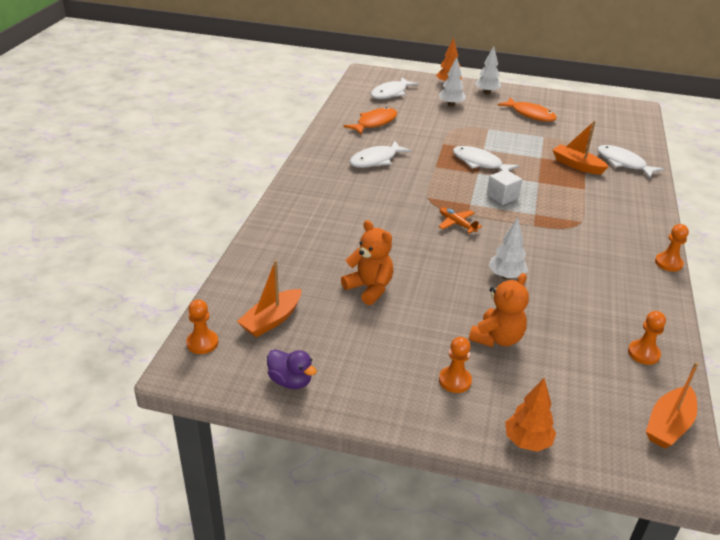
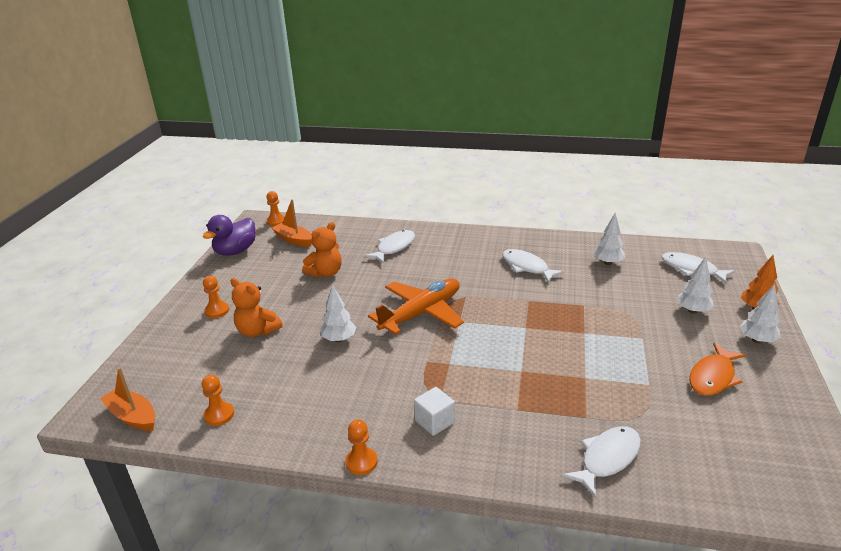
camera: 90 degrees right, 5 degrees down
purple duck [267,349,317,389] -> purple duck [202,215,255,256], size x1.59
orange fish [344,107,397,135] -> white tree [593,213,625,265]
orange plane [439,207,482,233] -> orange plane [368,278,464,335], size x2.24
white fish [453,146,519,171] -> white fish moved to [364,230,415,264]
white cube [487,170,522,205] -> white cube moved to [414,387,455,436]
orange tree [505,378,556,452] -> none
orange boat [553,121,609,175] -> none

